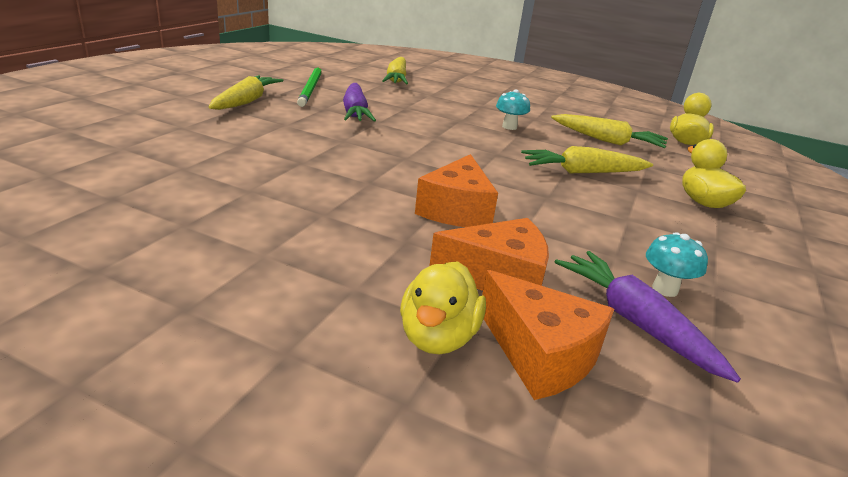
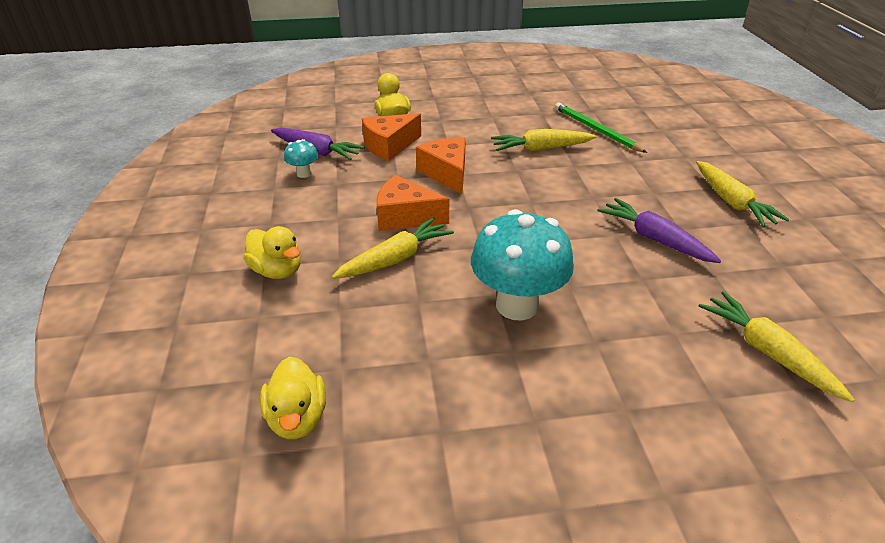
camera: 150 degrees right, 10 degrees up
green pencil [297,67,322,107] -> green pencil moved to [555,103,647,153]
orange cheese [482,270,614,400] -> orange cheese moved to [376,175,449,231]
turquoise mushroom [496,90,530,130] -> turquoise mushroom [471,209,574,321], size x2.20
yellow carrot [551,114,668,148] -> yellow carrot moved to [491,129,597,151]

